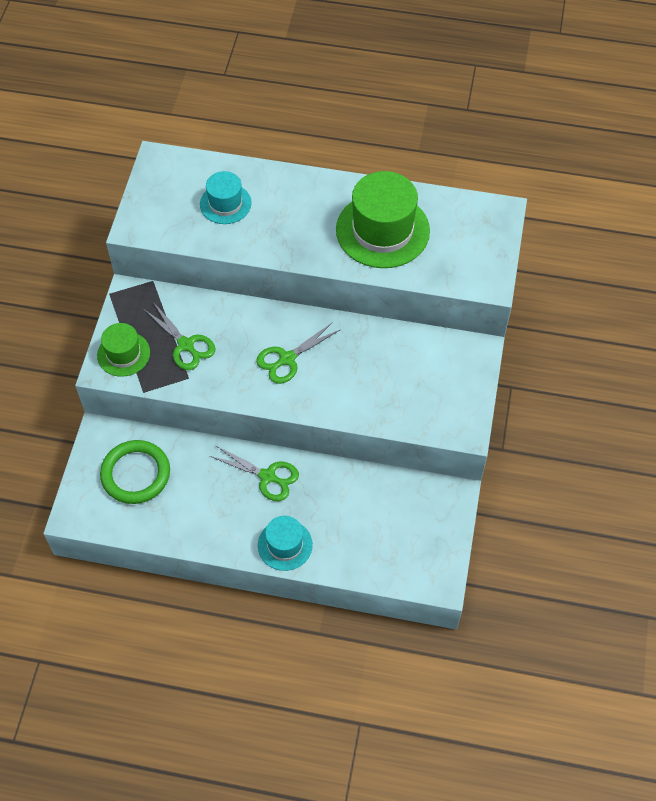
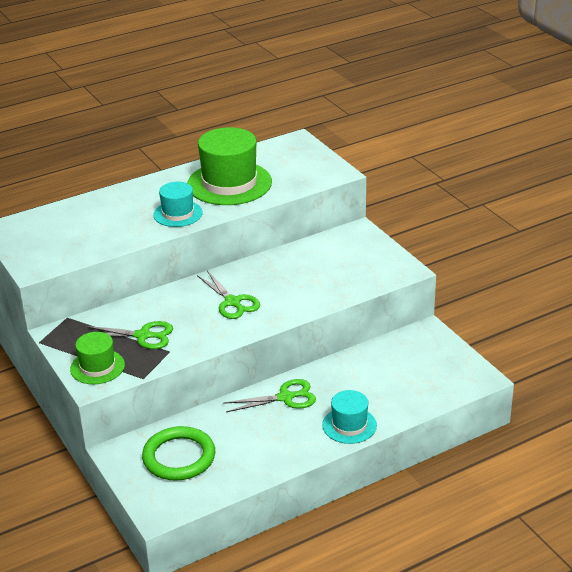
camera: 40 degrees left, 25 degrees down
turquoise hat [200,171,252,224] -> turquoise hat moved to [153,182,203,227]
green scissors [256,322,341,384] -> green scissors turned 45 degrees counterclockwise [197,271,260,319]

